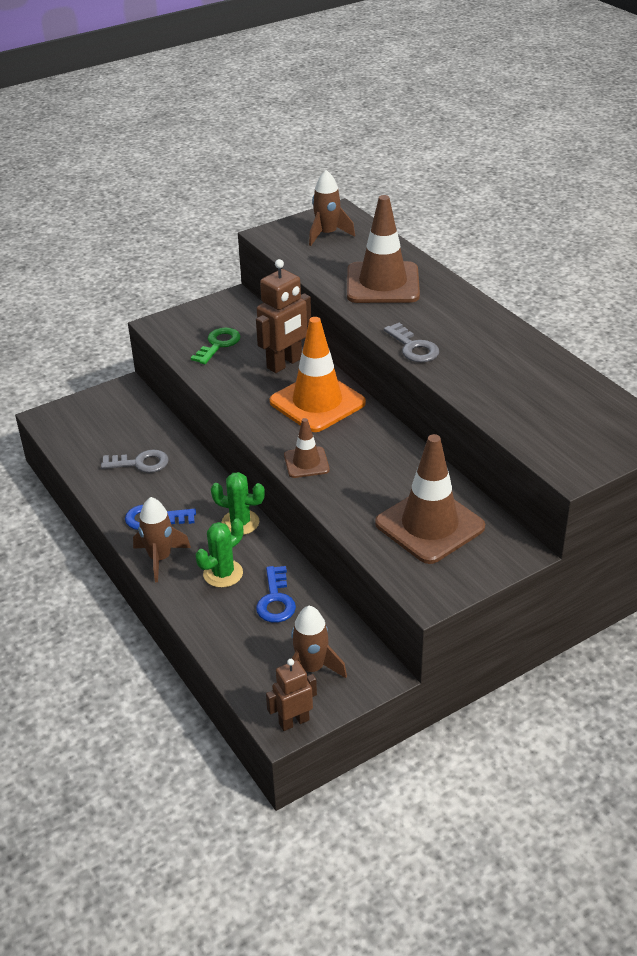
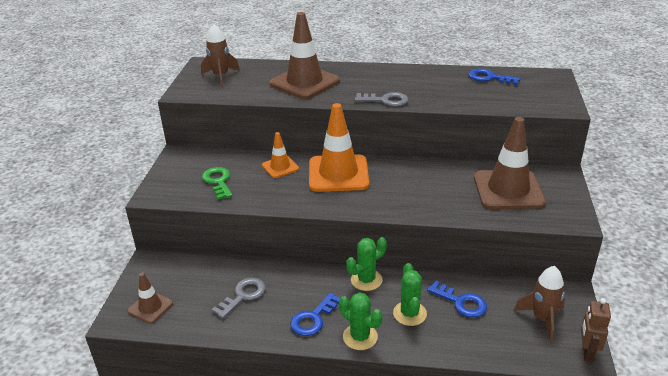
camera: 50 degrees left, 5 degrees down
brown rocket [133,497,191,582] -> green cactus [339,292,382,350]
brown robot [256,259,311,373] -> orange traffic cone [262,132,299,178]
brown traffic cone [284,418,330,478] -> brown traffic cone moved to [127,272,173,324]
none -> blue key [469,68,520,85]

